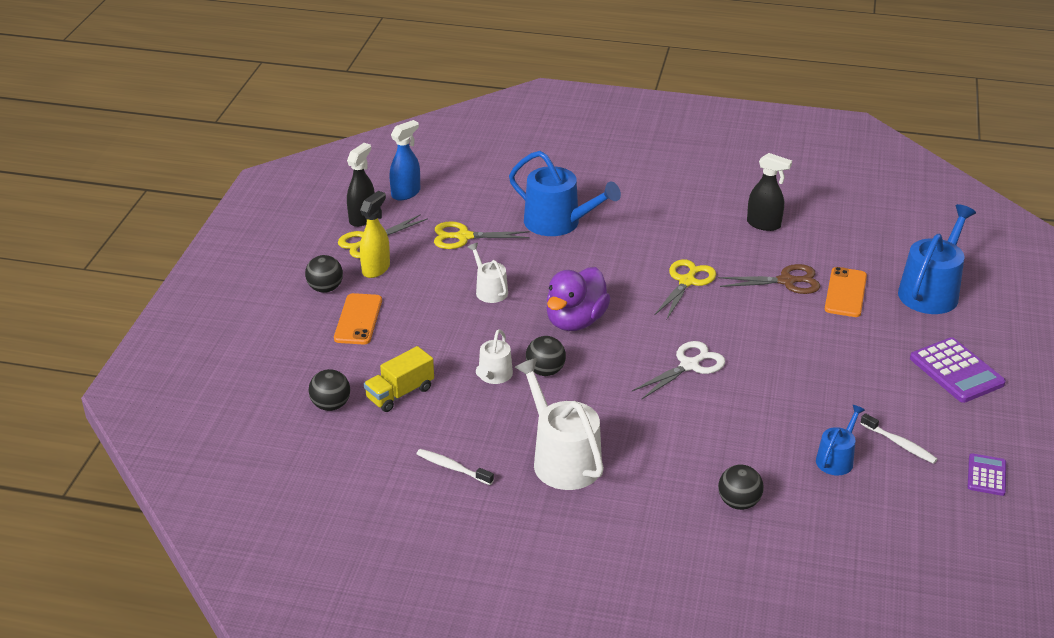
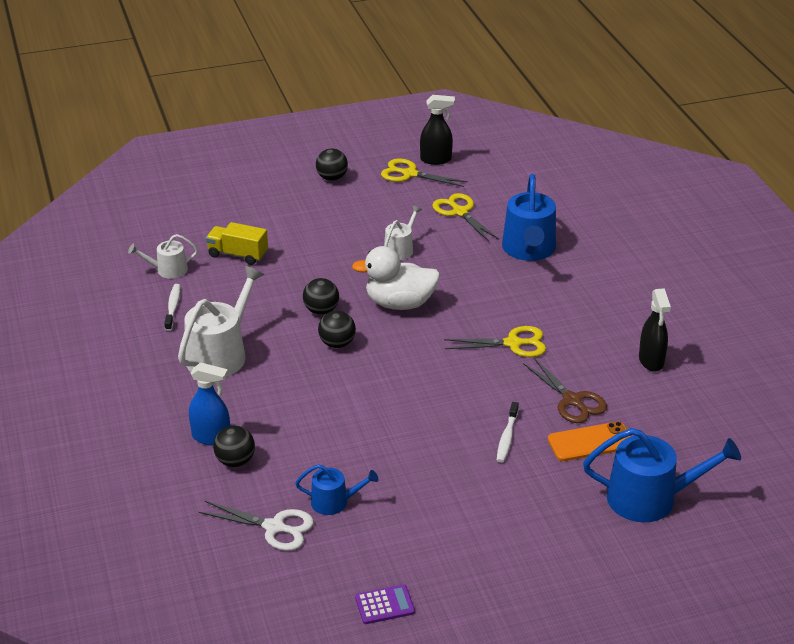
camera: 60 degrees right, 0 degrees up
black ball [308,369,350,411] -> black ball moved to [318,311,356,348]
orange phone [334,293,382,345] -> none
yellow spray bottle [360,191,390,278] -> none
blue spray bottle [389,120,420,200] -> blue spray bottle moved to [189,363,230,446]
white watering can [476,329,513,384] -> white watering can moved to [128,234,198,279]
purple duck [546,267,611,331] -> white duck [352,246,440,310]
white scissors [632,341,725,400] -> white scissors moved to [199,501,314,551]
white toothbrush [860,413,938,464] -> white toothbrush moved to [497,402,519,463]
purple calculator [910,337,1006,403] -> none

